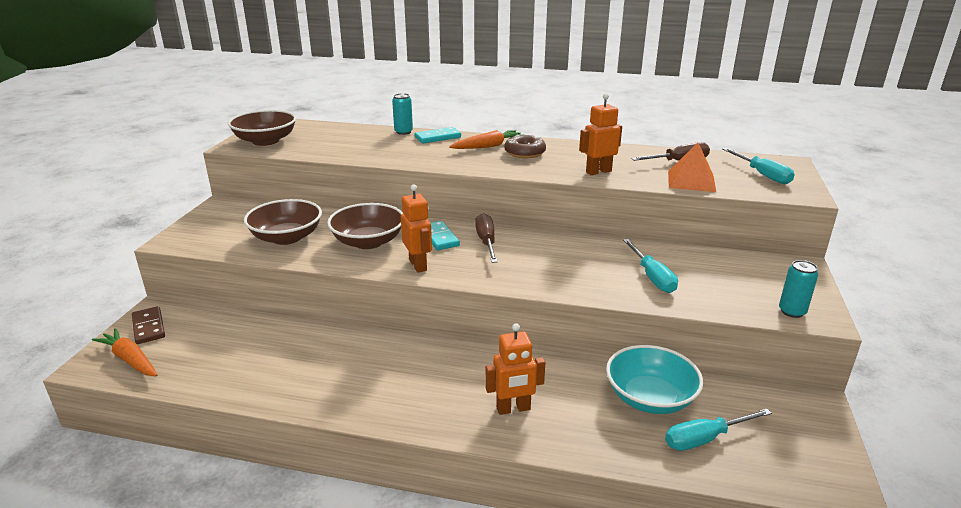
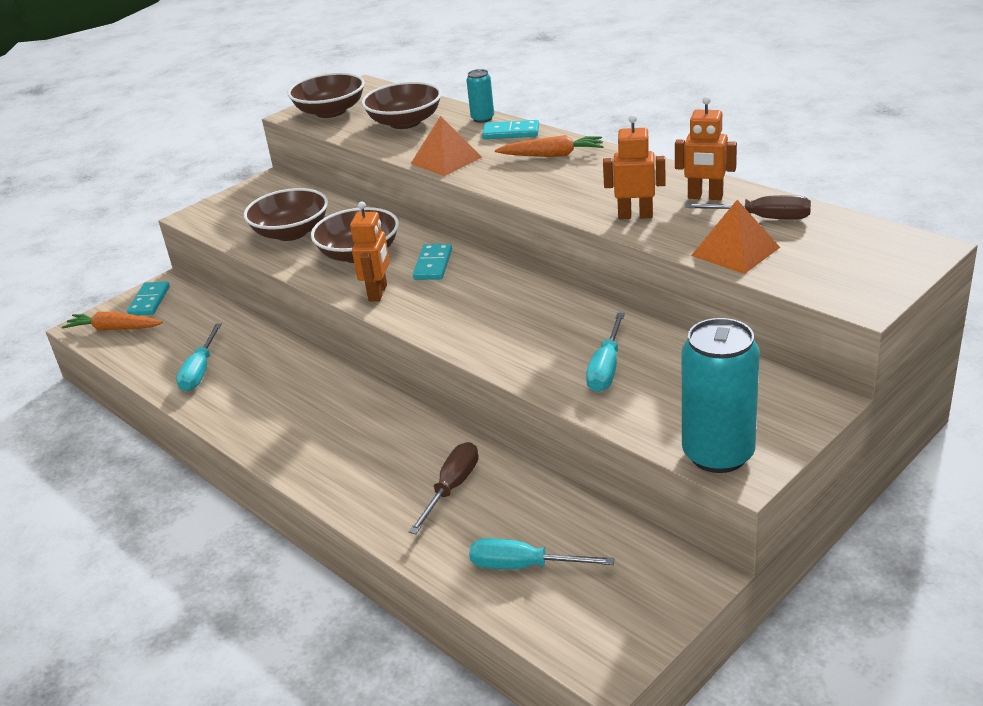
camera: 35 degrees right, 5 degrees up
orange carrot [92,328,157,376] -> orange carrot turned 60 degrees counterclockwise [62,312,163,331]
brown domino [132,306,165,344] -> turquoise domino [127,281,170,315]
brown screwdriver [475,213,498,263] -> brown screwdriver moved to [409,442,478,534]
orange robot [485,323,545,415] -> orange robot moved to [675,96,737,200]
brown donut [504,135,546,158] -> none
turquoise bowl [606,345,703,414] -> none
turquoise screwdriver [723,148,795,184] -> turquoise screwdriver moved to [176,323,222,391]
turquoise can [779,260,818,318] -> turquoise can [682,318,760,473], size x2.00
none -> brown bowl [362,82,442,129]
none -> orange pyramid [410,116,482,176]

